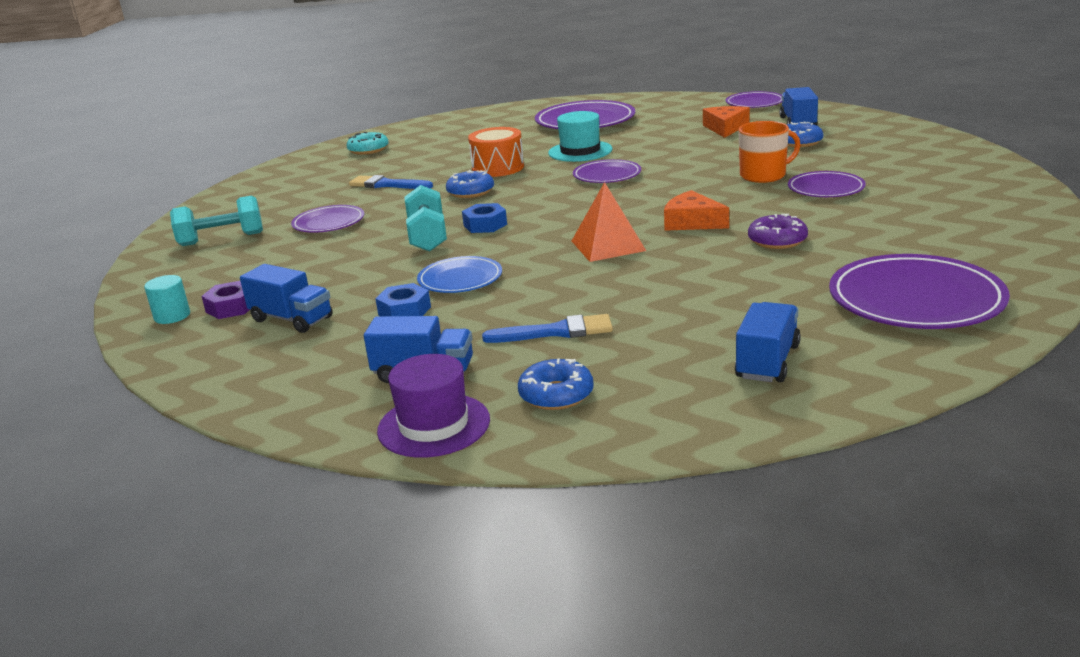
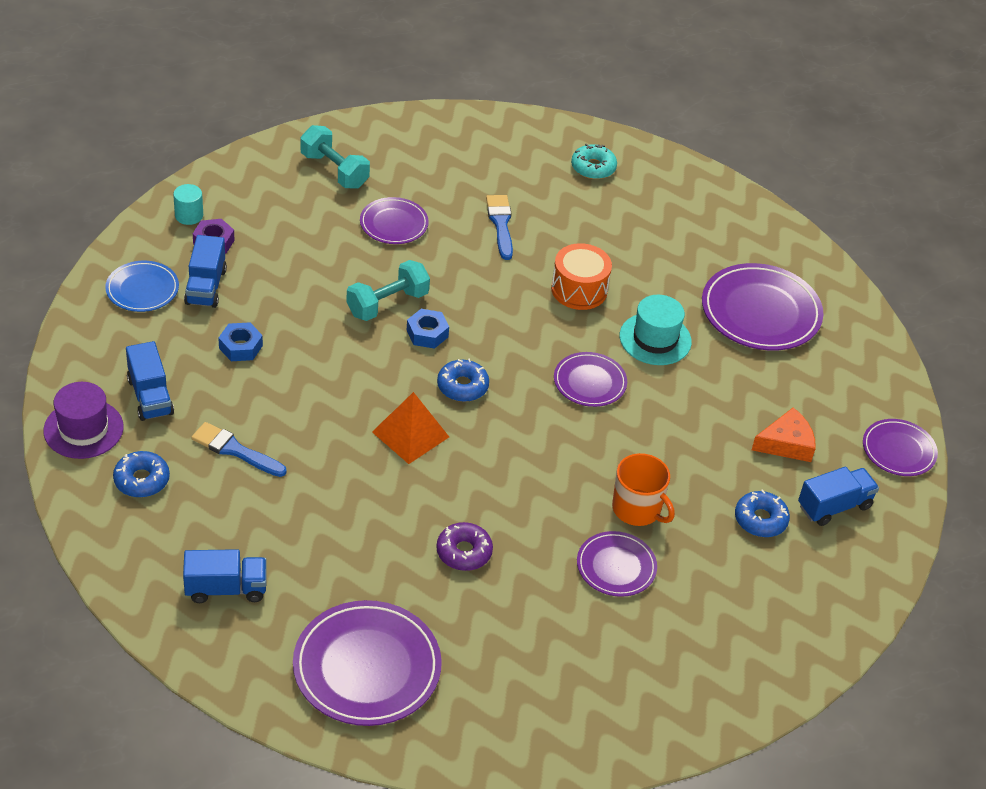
camera: 55 degrees right, 20 degrees up
blue plate [417,256,502,293] -> blue plate moved to [105,261,179,312]
blue donut [446,170,494,198] -> blue donut moved to [437,358,489,402]
blue brush [482,314,613,343] -> blue brush turned 150 degrees clockwise [191,422,287,477]
orange cheese [664,190,729,231] -> none

